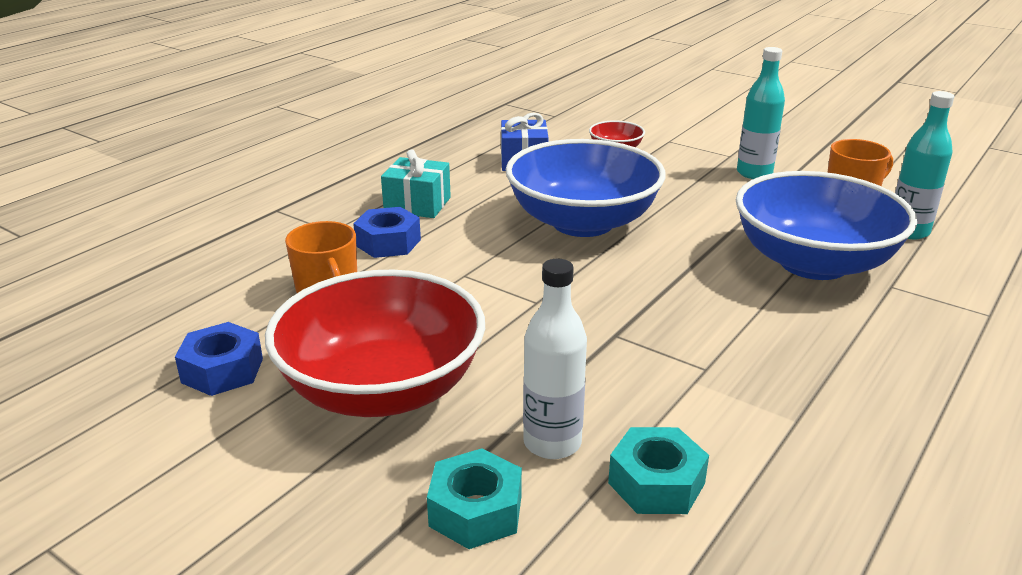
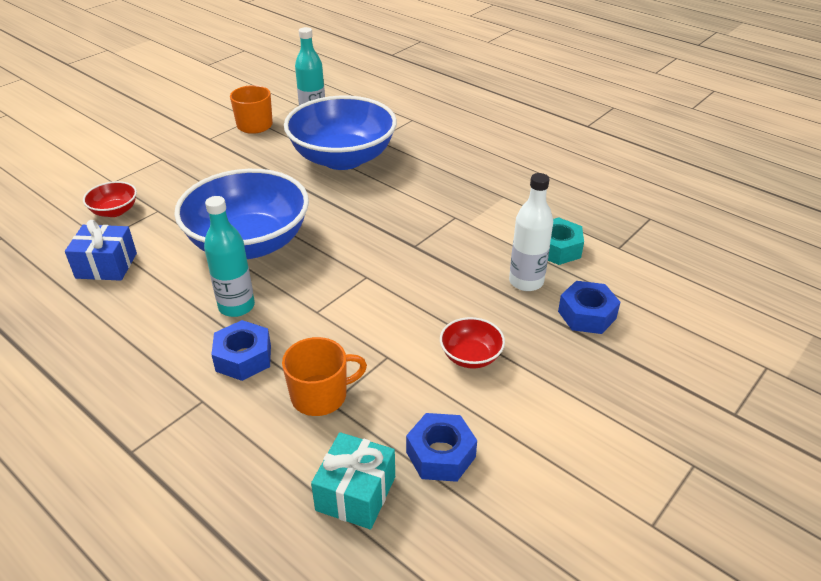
camera: 85 degrees left, 10 degrees up
red bowl [265,270,485,417] -> red bowl [440,317,505,368], size x0.42
turquoise gift [381,149,451,218] -> turquoise gift moved to [311,432,395,529]
turquoise nut [427,448,522,549] -> blue nut [558,281,620,334]
turquoise bottle [737,47,785,179] -> turquoise bottle moved to [204,196,255,317]

